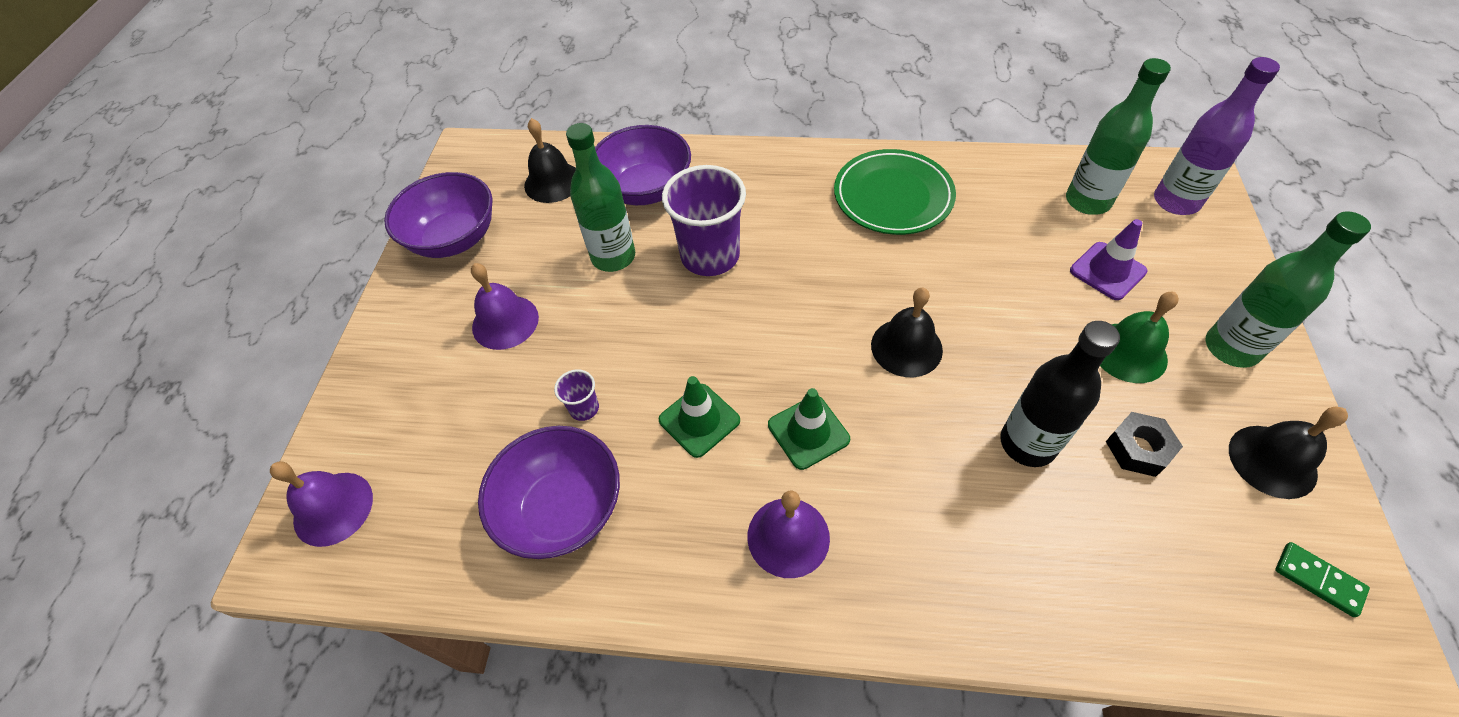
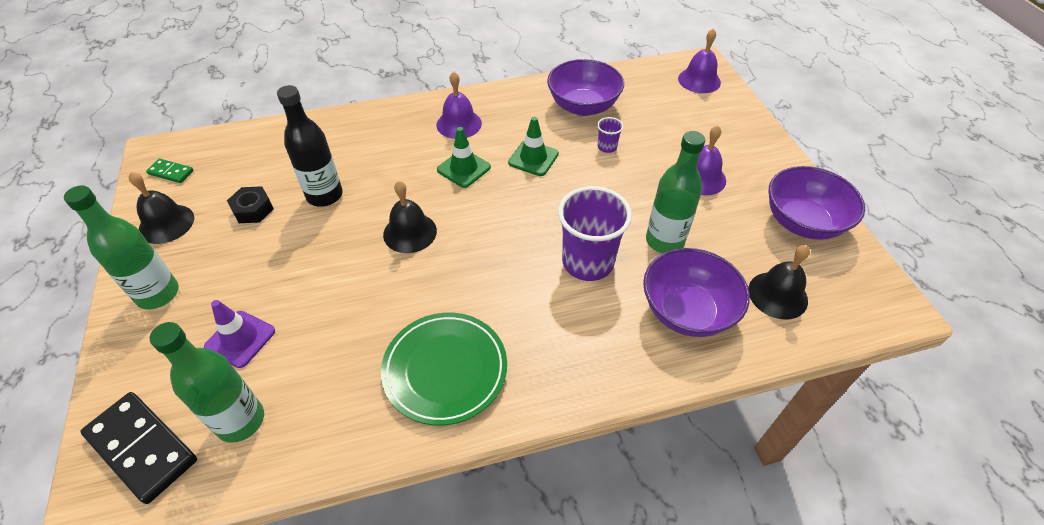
camera: 155 degrees right, 5 degrees down
green bell [1100,292,1179,383] -> none
purple bottle [1154,57,1280,215] -> black domino [80,392,197,504]

